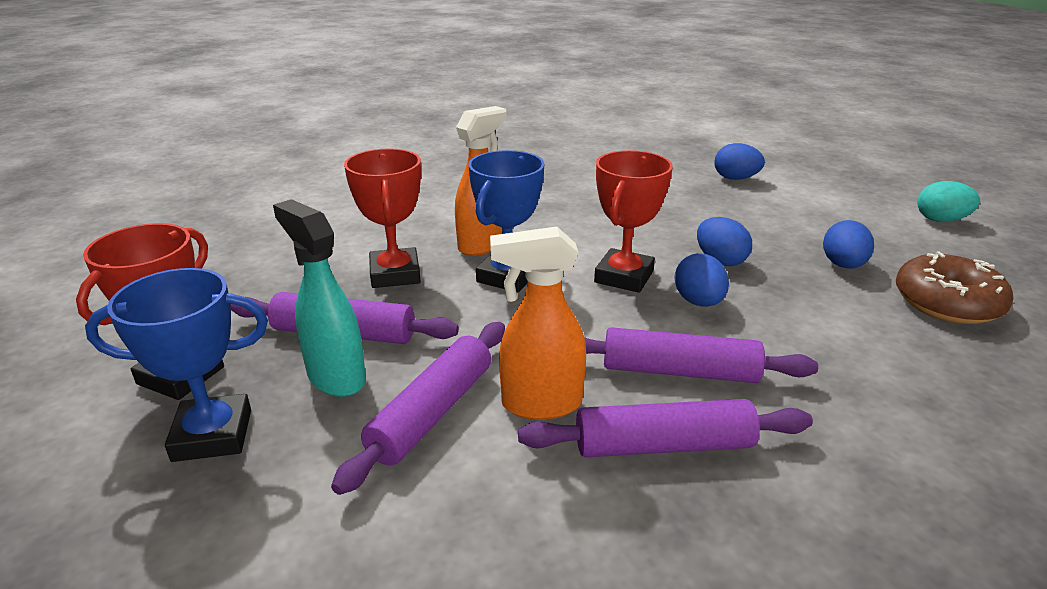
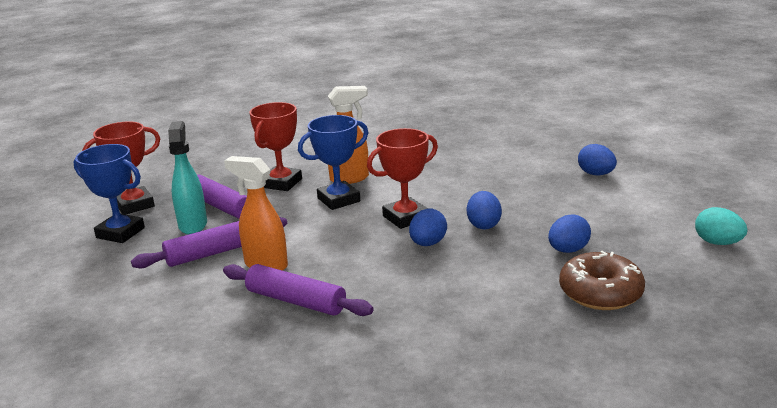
camera: 35 degrees right, 5 degrees down
purple rolling pin [584,327,818,383] -> none

